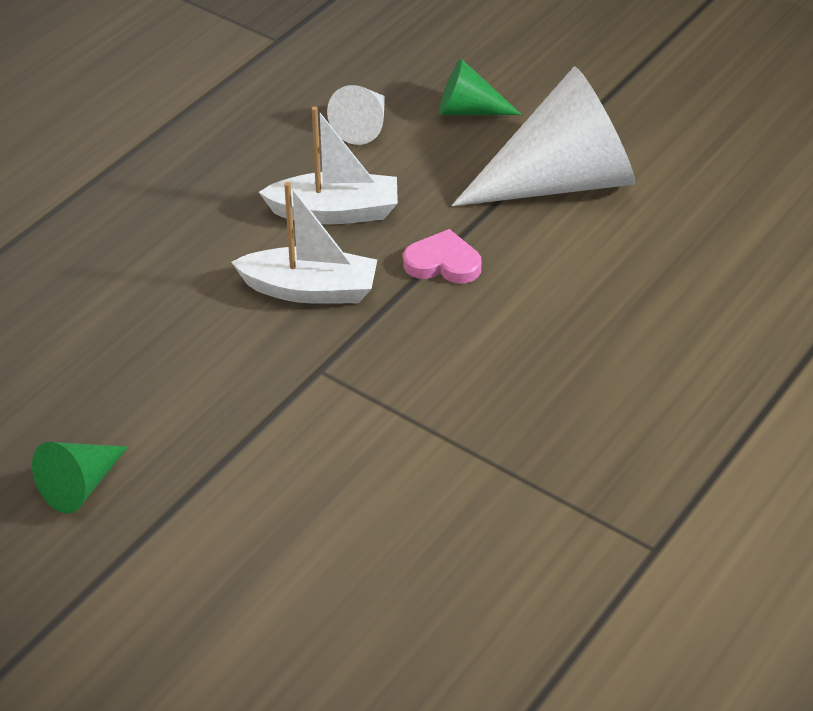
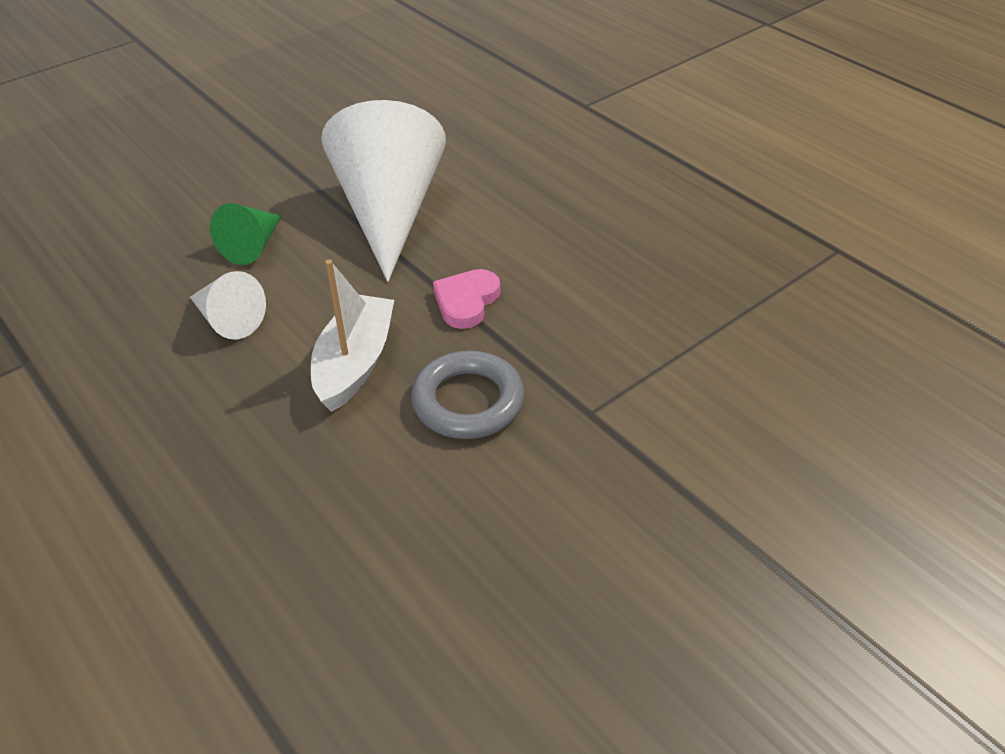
camera: 75 degrees left, 0 degrees up
green cone [32,442,128,514] -> none
white boat [231,182,377,304] -> grey ring [411,350,524,439]

